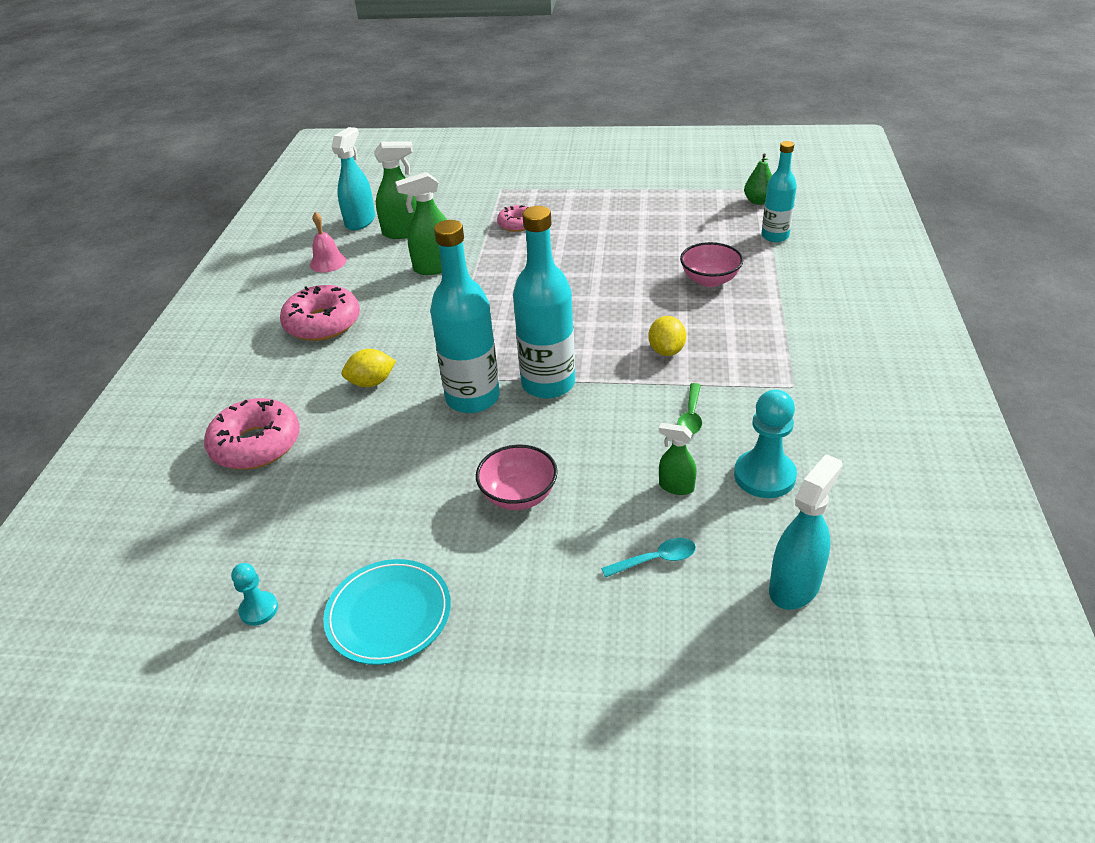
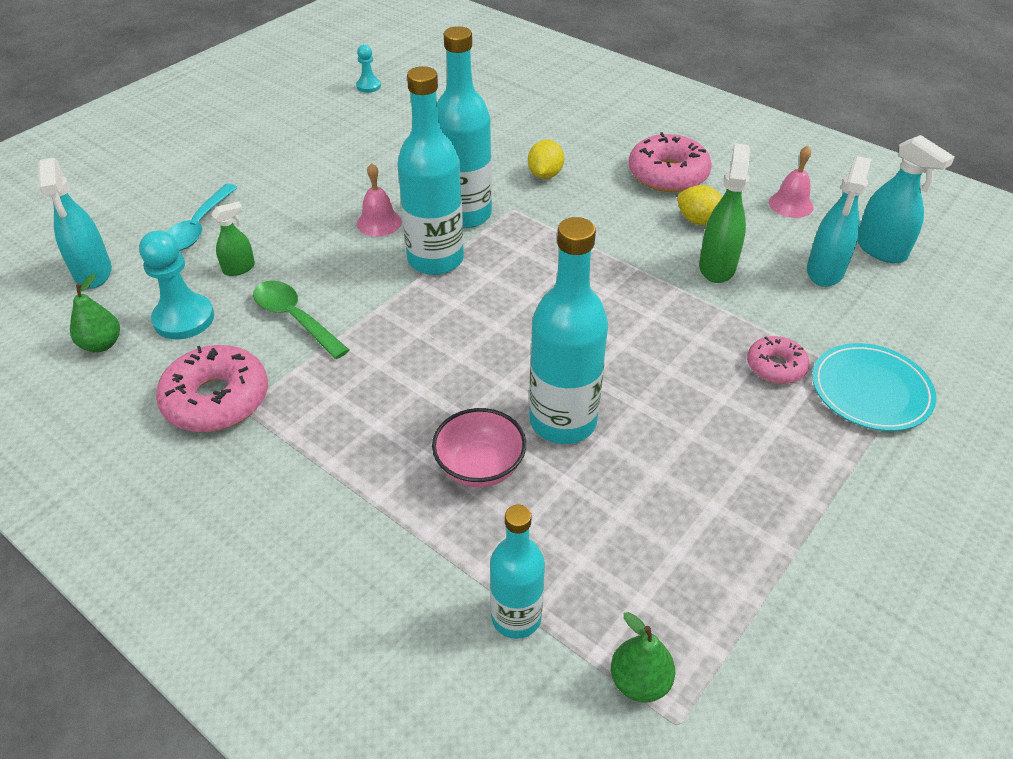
camera: 120 degrees right, 5 degrees up
pink donut [204,398,300,470] -> pink donut moved to [156,345,268,432]
turquoise plate [323,559,451,665] -> turquoise plate moved to [812,343,936,431]
green spray bottle [374,141,416,239] -> turquoise spray bottle [807,156,871,287]
pink bowl [476,444,558,510] -> none
turquoise spoon [601,538,696,578] -> turquoise spoon [166,184,238,251], size x1.54
yellow lemon [648,316,686,356] -> yellow lemon moved to [677,185,722,225]
green spoon [677,383,702,434] -> green spoon [253,280,349,359], size x1.54
none -> green pear [70,273,120,352]
none -> pink bell [357,163,402,237]
none -> turquoise bottle [529,217,608,444]

